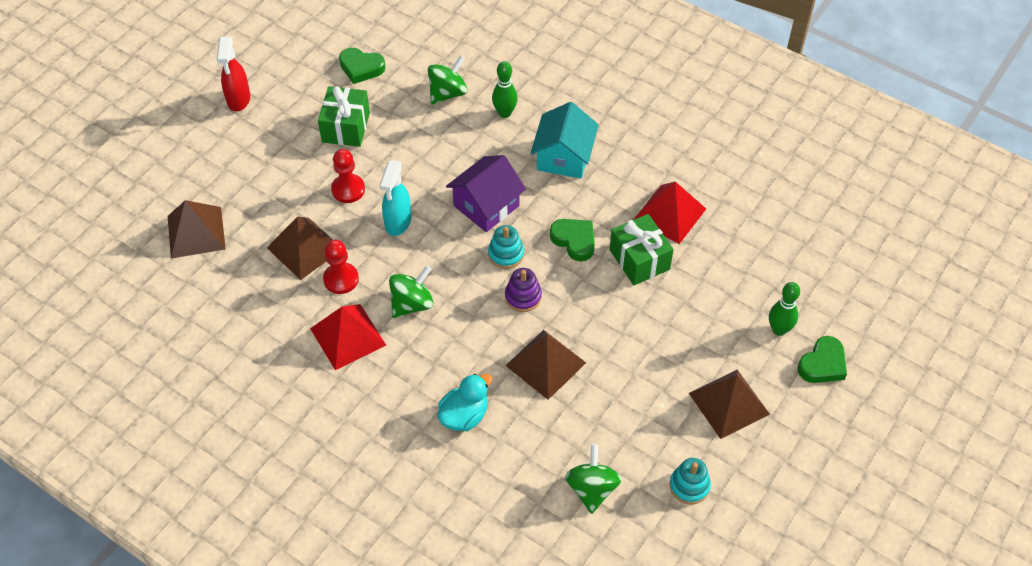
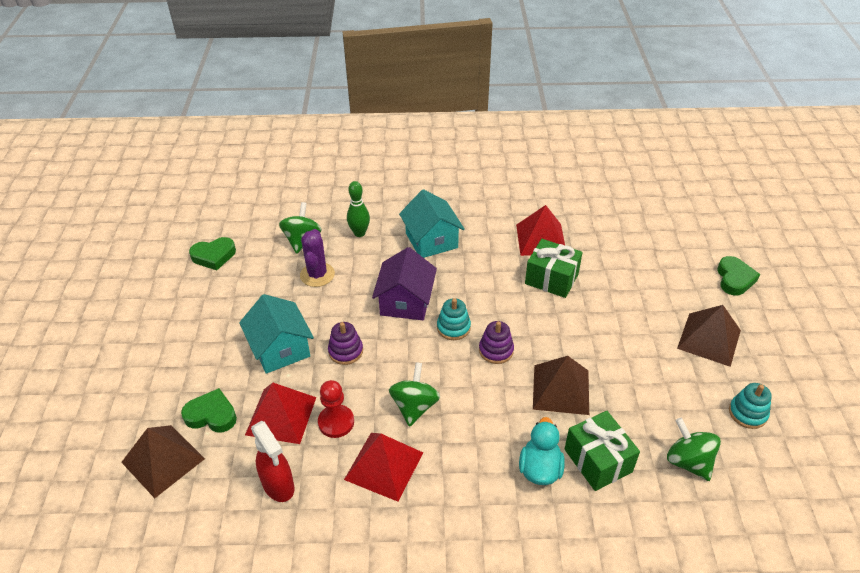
camera: 35 degrees left, 10 degrees down
red spray bottle [217,37,250,112] -> red spray bottle moved to [251,421,295,502]
brown pyramid [267,216,333,280] -> red pyramid [245,383,316,444]
green gift [318,86,370,147] -> green gift moved to [564,411,640,491]
red pawn [331,149,365,203] -> turquoise house [239,294,314,374]
turquoise spray bottle [380,160,411,236] -> purple stacking toy [328,322,363,365]
green heart [550,219,595,261] -> green heart moved to [181,388,237,433]
green bowling pin [769,282,800,336] -> none
none -> purple cactus [300,229,335,287]

